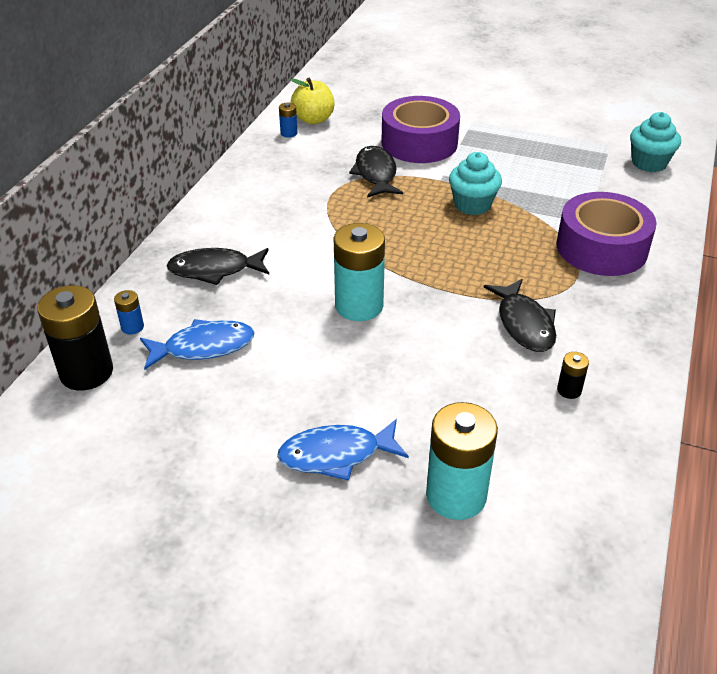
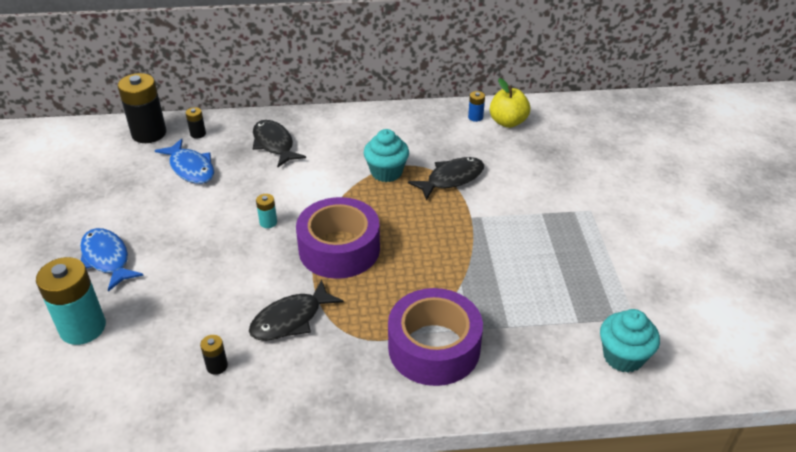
camera: 65 degrees right, 0 degrees up
blue battery [114,290,144,335] -> black battery [186,107,206,139]
turquoise battery [334,223,385,321] -> turquoise battery [256,194,277,228], size x0.45
purple tape [381,96,460,163] -> purple tape moved to [296,197,380,279]
turquoise cupcake [449,152,502,215] -> turquoise cupcake moved to [364,129,409,182]

